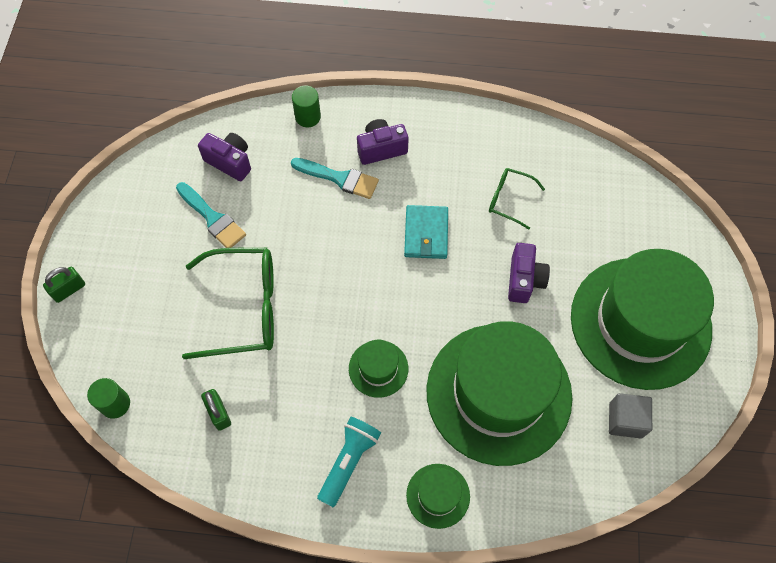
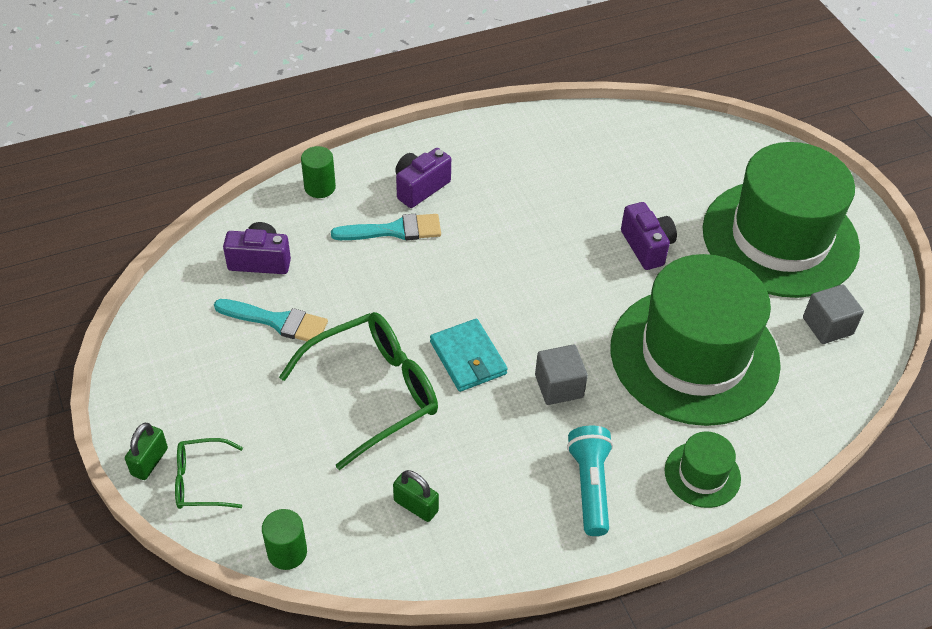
camera: 30 degrees left, 15 degrees down
green hat [349,340,408,398] -> grey cube [535,345,588,405]
turquoise wallet [404,205,448,259] -> turquoise wallet moved to [430,319,508,392]
green glasses [489,168,545,230] -> green glasses moved to [175,438,243,509]

